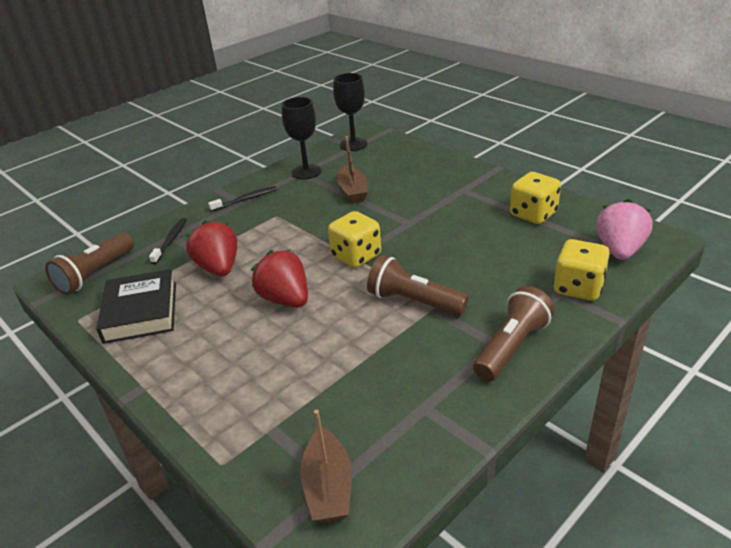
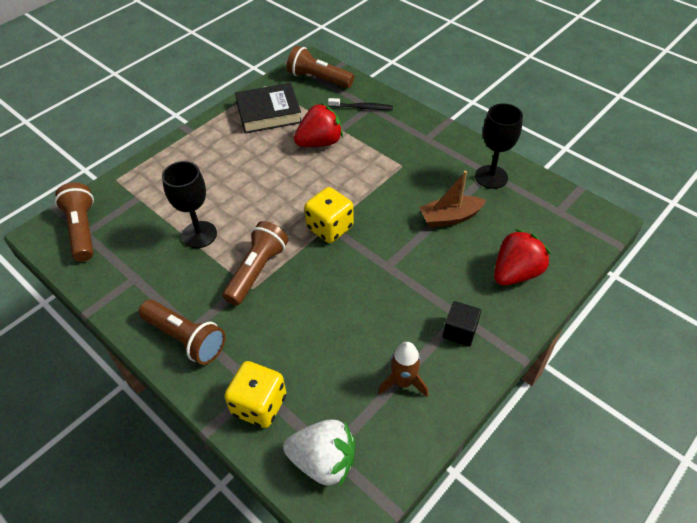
camera: 85 degrees right, 15 degrees up
black toothbrush [208,186,277,212] -> none
red strawberry [251,250,308,308] -> red strawberry moved to [494,229,551,286]
brown boat [300,410,352,523] -> brown flashlight [55,183,94,262]
black goblet [333,73,368,151] -> black goblet moved to [162,161,217,248]
yellow dice [510,172,561,224] -> brown rocket [378,342,428,397]
pink strawberry [596,199,653,260] -> white strawberry [283,420,355,486]
none -> black cube [443,301,481,347]

